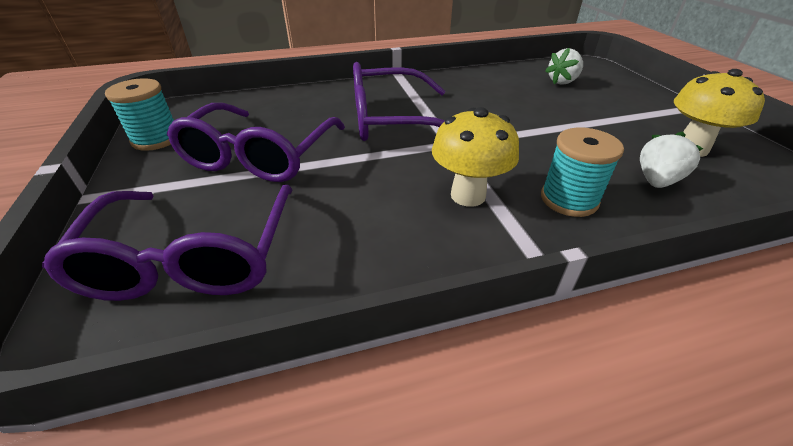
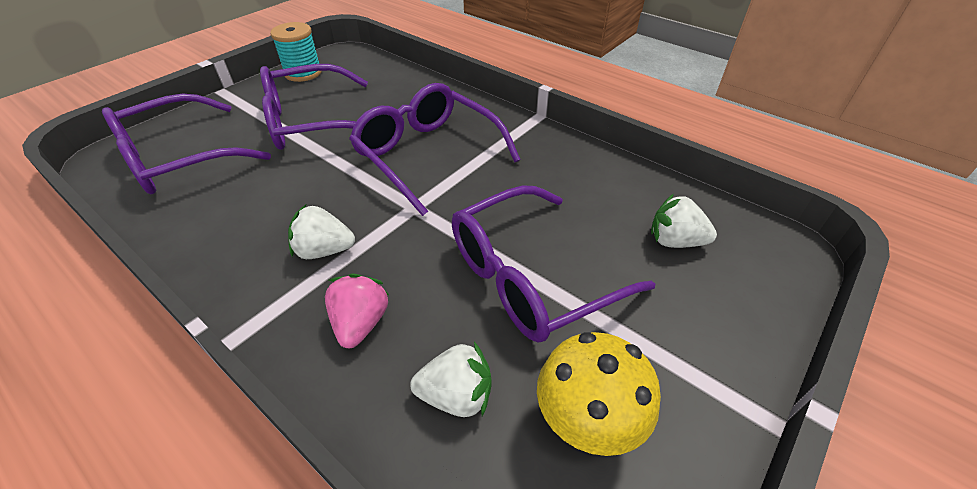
camera: 55 degrees right, 5 degrees up
yellow mushroom [432,107,519,207] -> white strawberry [288,205,355,259]
turquoise spool [541,128,624,217] -> pink strawberry [325,274,389,348]
none -> purple glasses [452,185,655,343]

